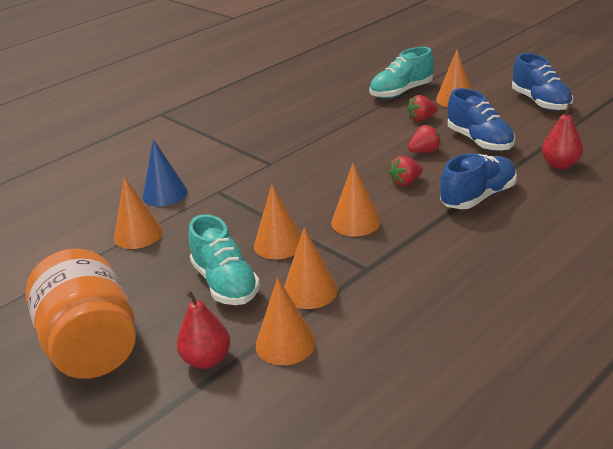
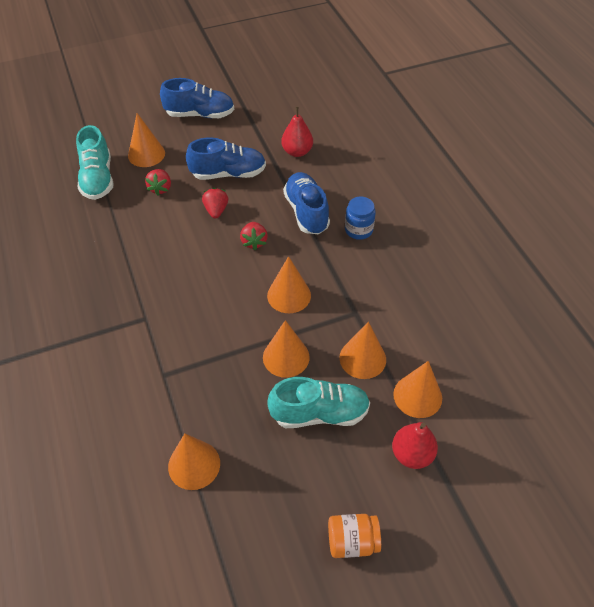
camera: 70 degrees left, 20 degrees up
orange jar [25,248,136,379] -> orange jar [328,514,381,558], size x0.47
blue cone [143,139,188,206] -> none
none -> blue jar [345,196,376,240]

